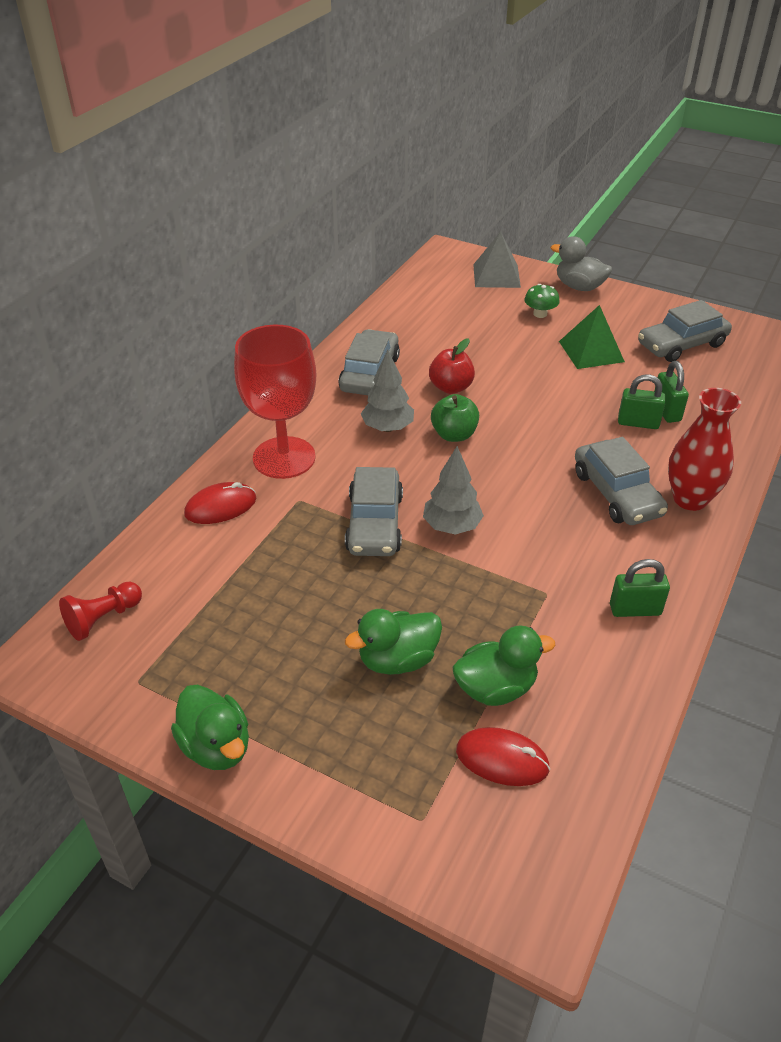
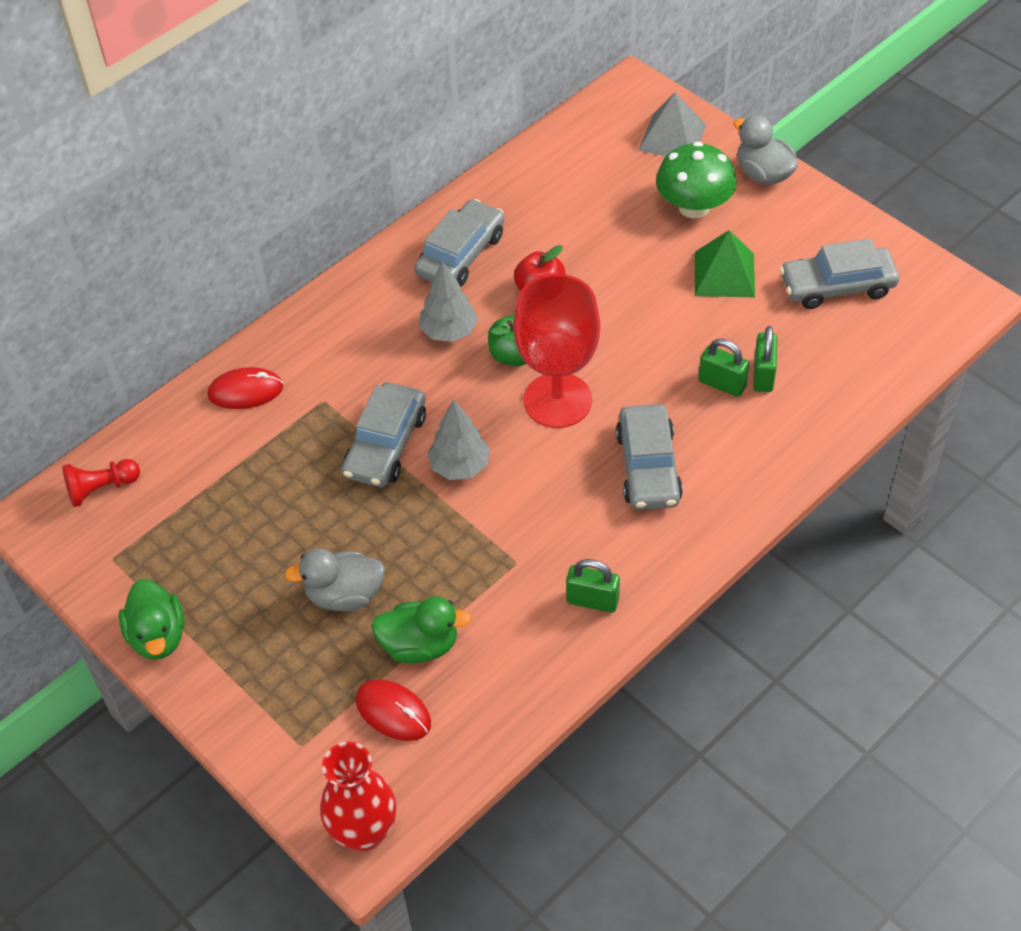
camera: 20 degrees right, 10 degrees up
red goblet [234,325,316,479] -> red goblet moved to [513,274,600,428]
green duck [345,609,442,675] -> grey duck [285,549,385,611]
green mushroom [524,284,560,318] -> green mushroom [656,142,736,219], size x1.87
red vase [668,388,741,511] -> red vase moved to [320,741,396,851]

